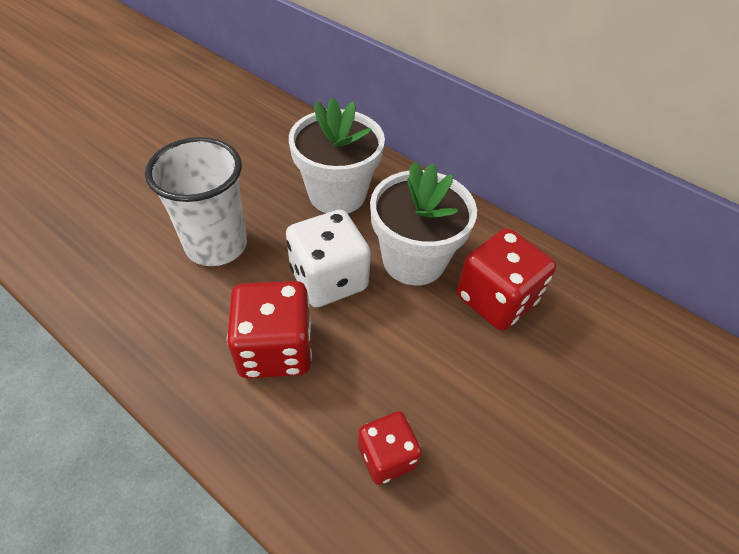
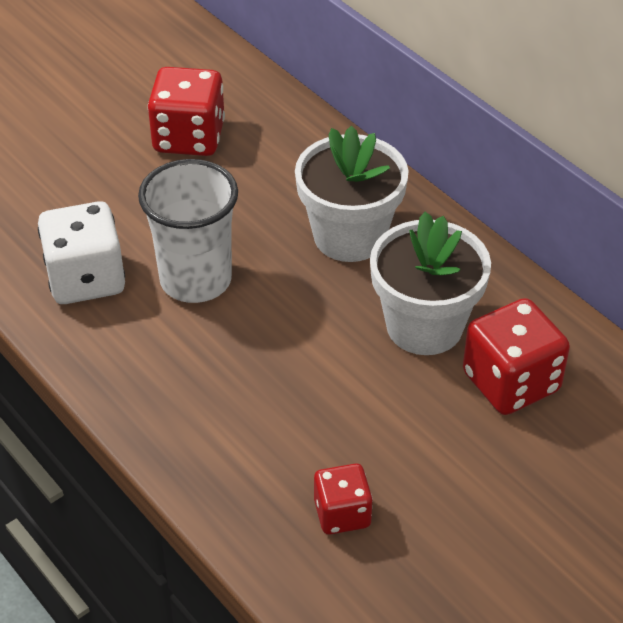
camera: 15 degrees right, 5 degrees down
red dice [227,281,312,379] -> red dice moved to [148,67,225,156]
white dice [286,210,371,307] -> white dice moved to [38,201,125,304]

